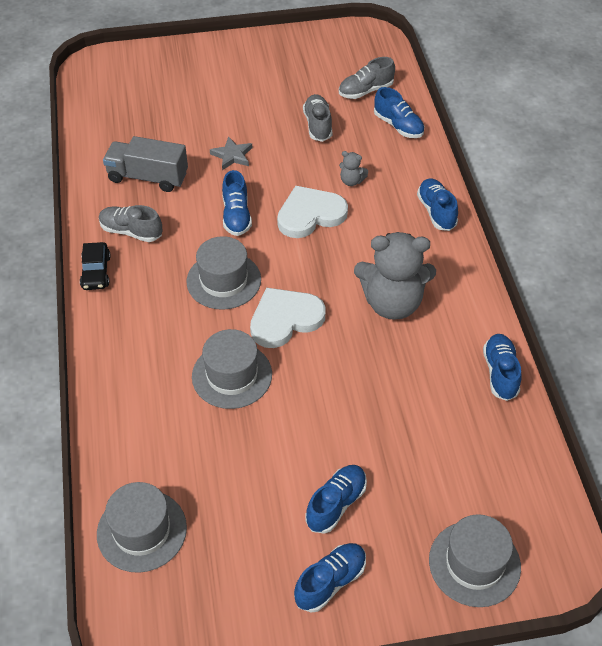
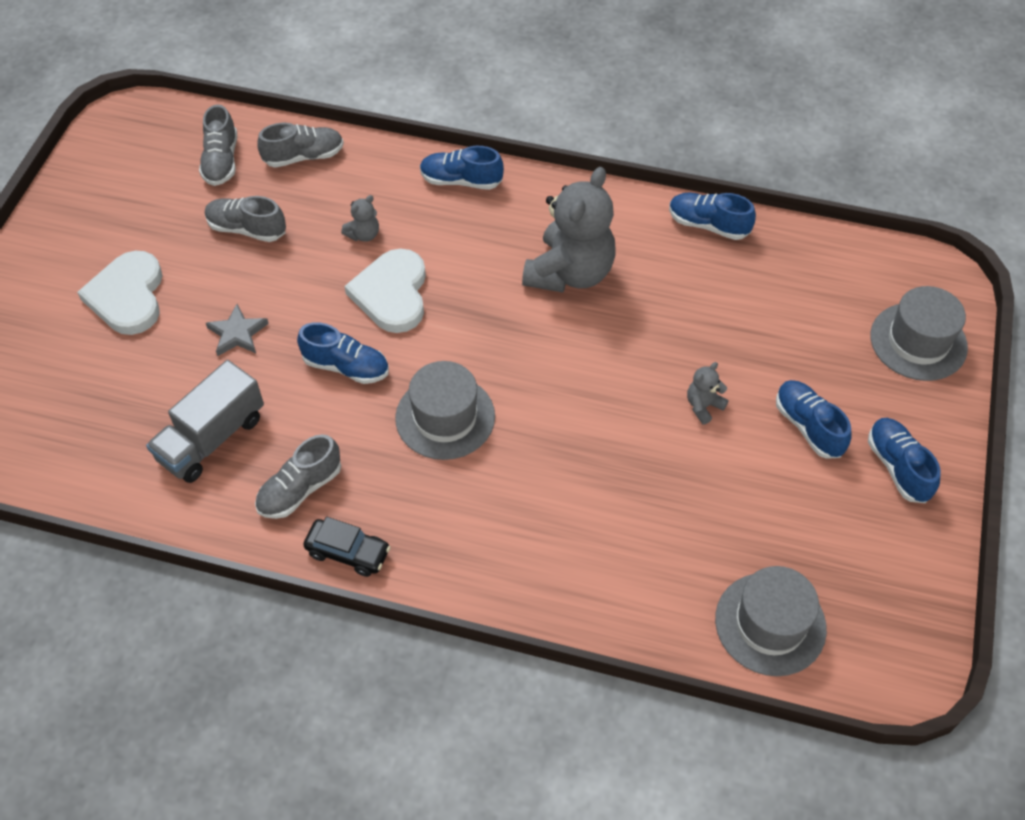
camera: 65 degrees left, 5 degrees up
grey hat [192,329,272,409] -> none
white heart [250,287,326,348] -> white heart moved to [77,251,163,335]
blue shoe [374,87,425,138] -> grey shoe [257,123,344,168]
none -> grey teddy bear [687,362,729,425]

